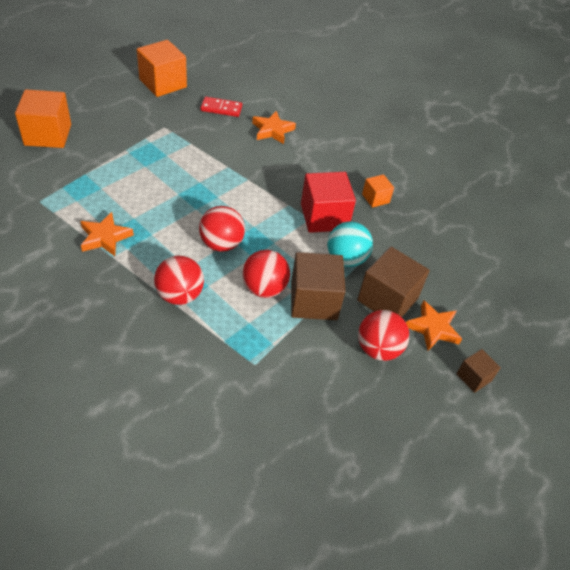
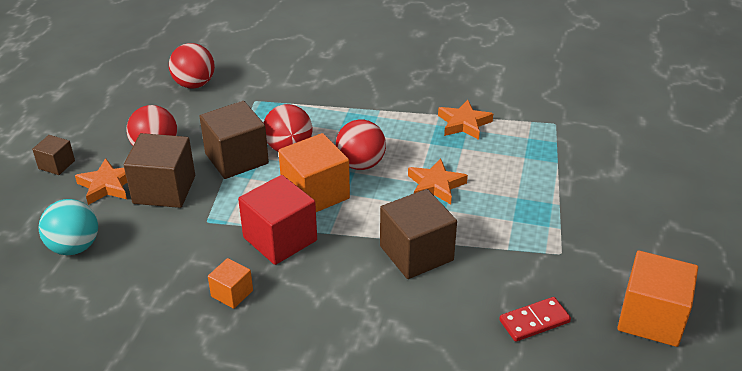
camera: 155 degrees right, 10 degrees down
orange cube [15,89,71,148] -> orange cube moved to [278,133,350,212]
red ball [154,256,204,305] -> red ball moved to [169,43,215,89]
orange star [252,111,296,144] -> orange star moved to [408,158,468,204]
turquoise ball [327,221,373,267] -> turquoise ball moved to [39,199,98,255]
none -> brown cube [380,189,457,279]

